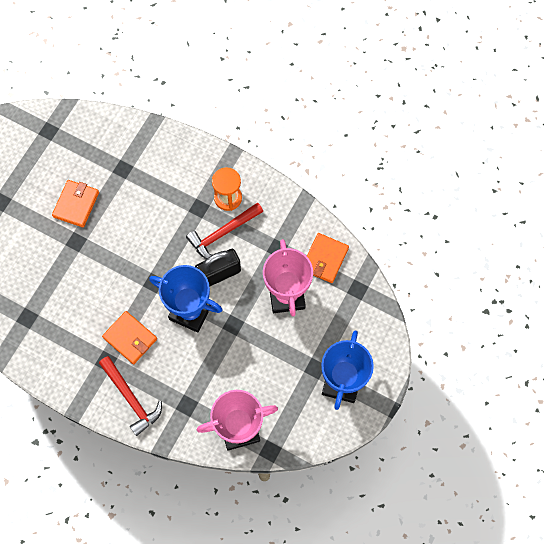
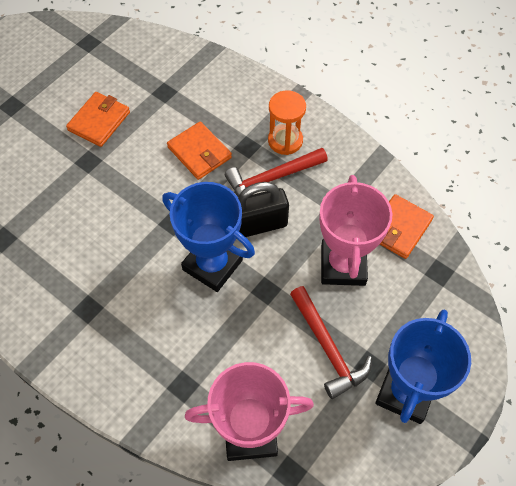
camera: 10 degrees right, 10 degrees down
red hammer [99,356,162,436] -> red hammer moved to [290,286,372,399]
orange wallet [102,311,157,364] -> orange wallet moved to [167,121,232,180]

